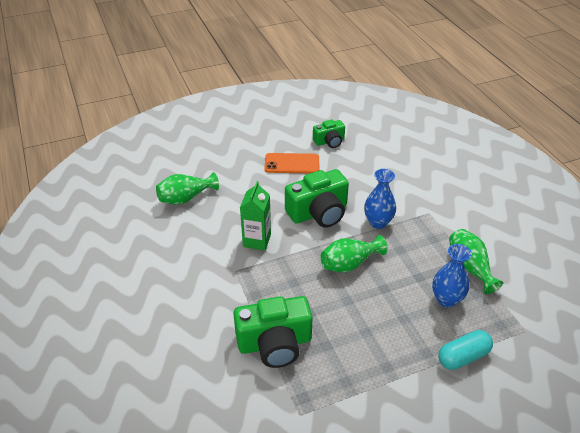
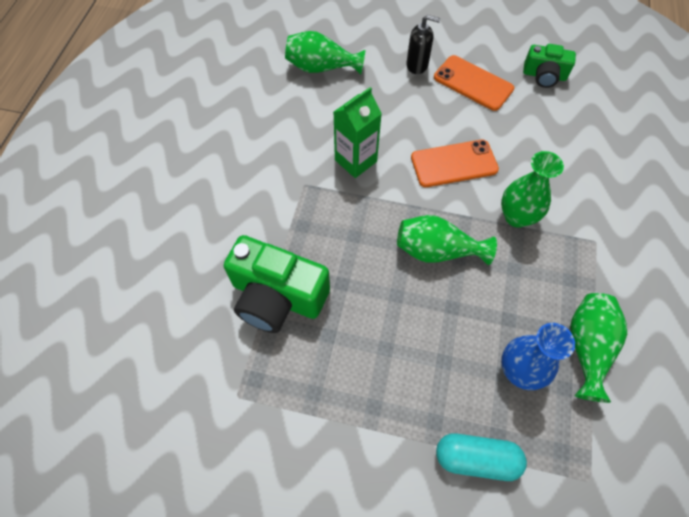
camera: 35 degrees right, 20 degrees up
green camera [285,169,349,228] -> orange phone [411,140,499,187]
blue vase [364,169,396,229] -> green vase [501,151,564,228]
none -> black soap dispenser [406,15,441,74]

